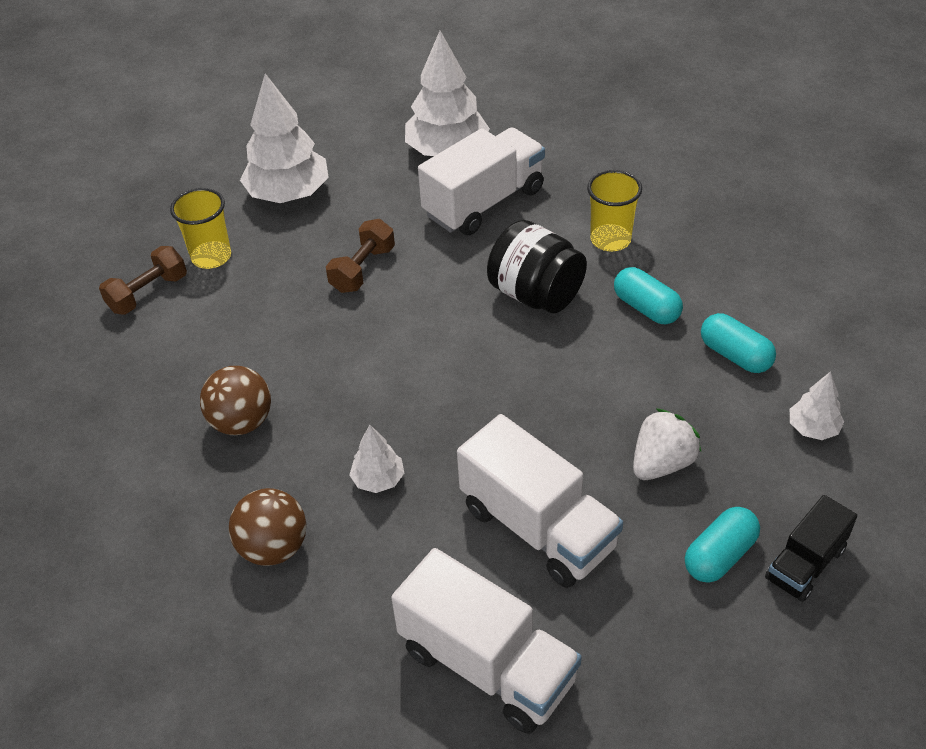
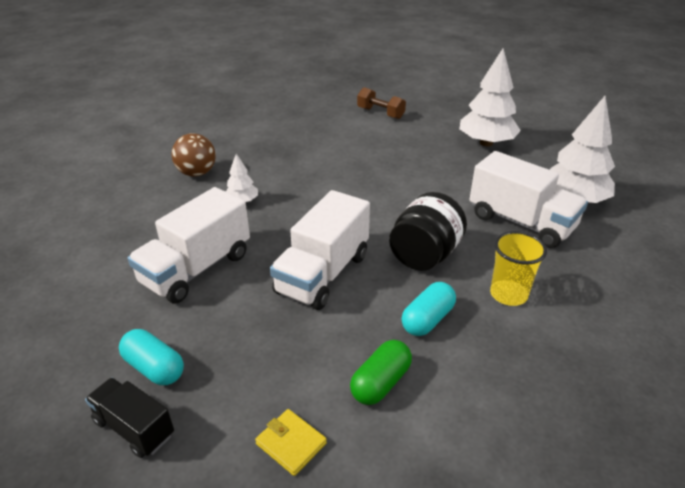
camera: 80 degrees right, 10 degrees down
yellow cup [170,188,231,269] -> none
brown ball [200,366,271,435] -> none
brown dumbbell [326,219,395,293] -> none
white truck [391,548,582,734] -> white truck moved to [270,190,370,310]
white strawberry [633,408,701,480] -> none
turquoise capsule [701,313,776,373] -> green capsule [350,340,412,405]
white tree [790,371,844,440] -> yellow wallet [255,409,327,476]

